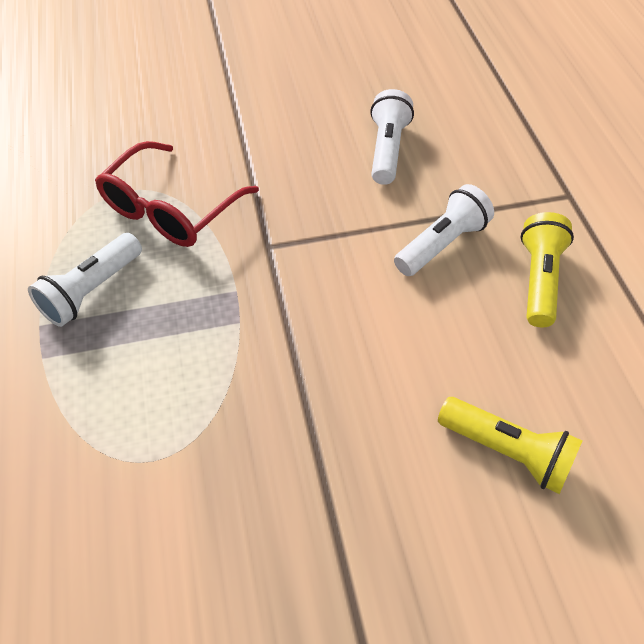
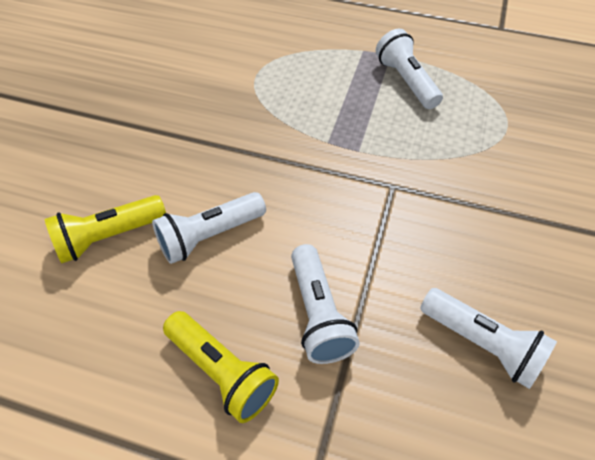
camera: 120 degrees right, 0 degrees up
red glasses [95,141,259,247] -> none
none -> white flashlight [152,192,266,264]

